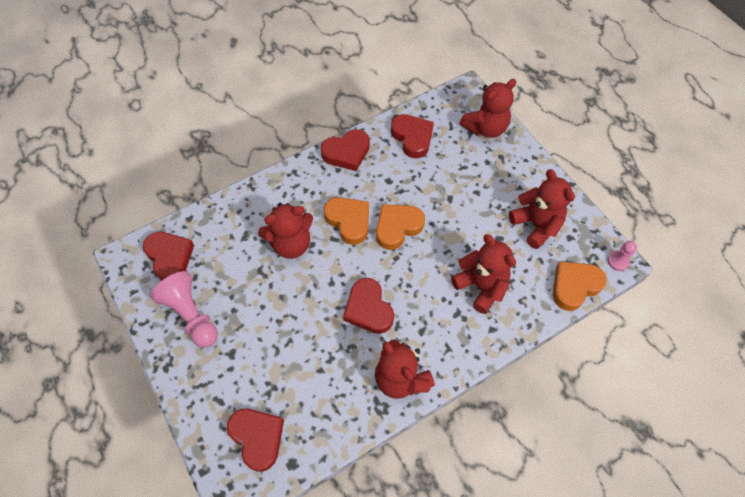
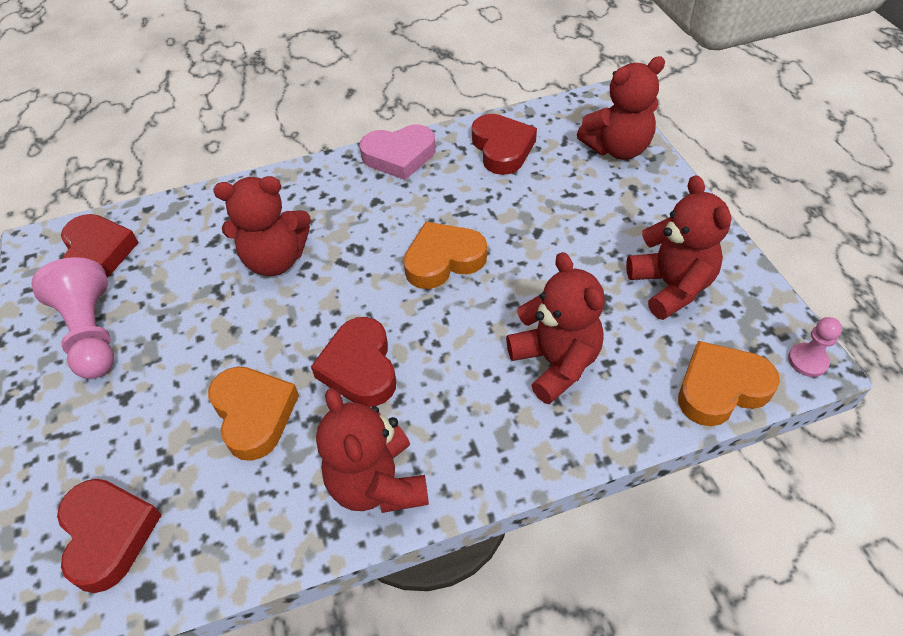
camera: 15 degrees right, 10 degrees down
red heart [321,129,370,171] -> pink heart [360,124,436,180]
orange heart [324,197,369,245] -> orange heart moved to [208,366,299,461]

